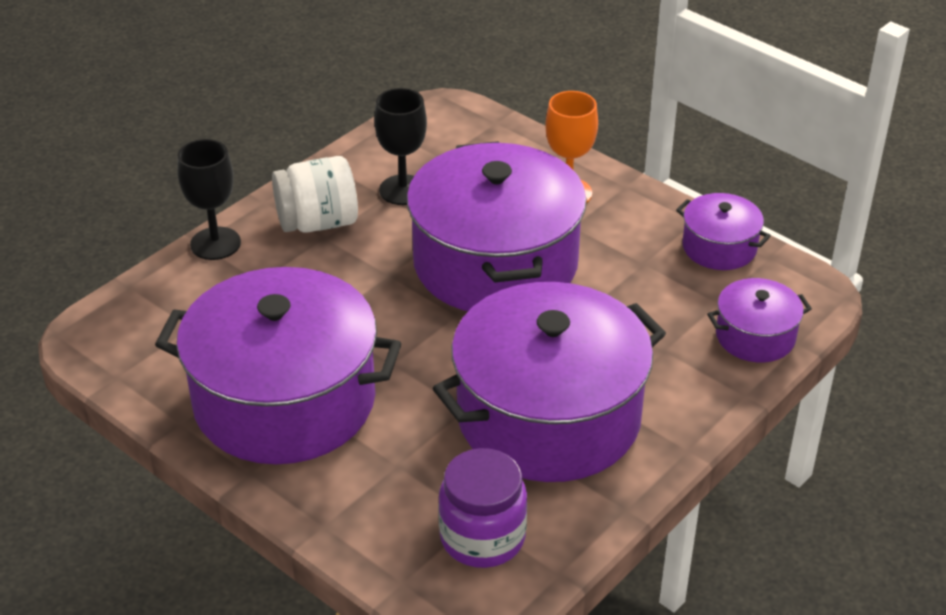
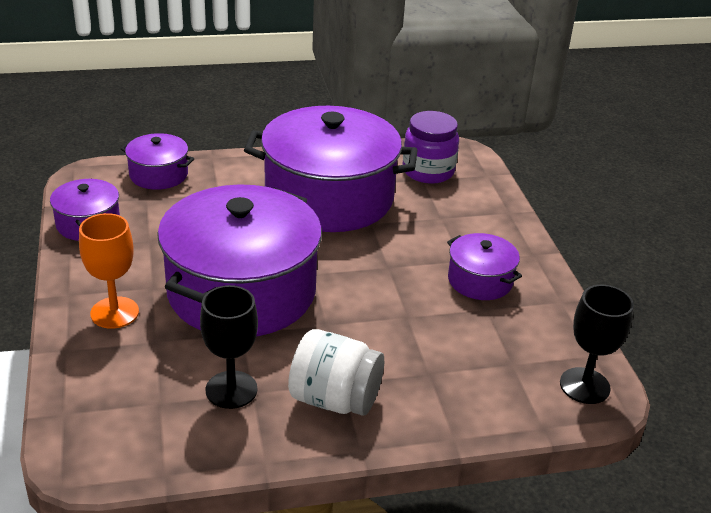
camera: 145 degrees left, 5 degrees down
purple pot [155,267,402,464] -> purple pot [447,233,522,300], size x0.46
black goblet [177,139,241,260] -> black goblet moved to [560,285,634,404]

